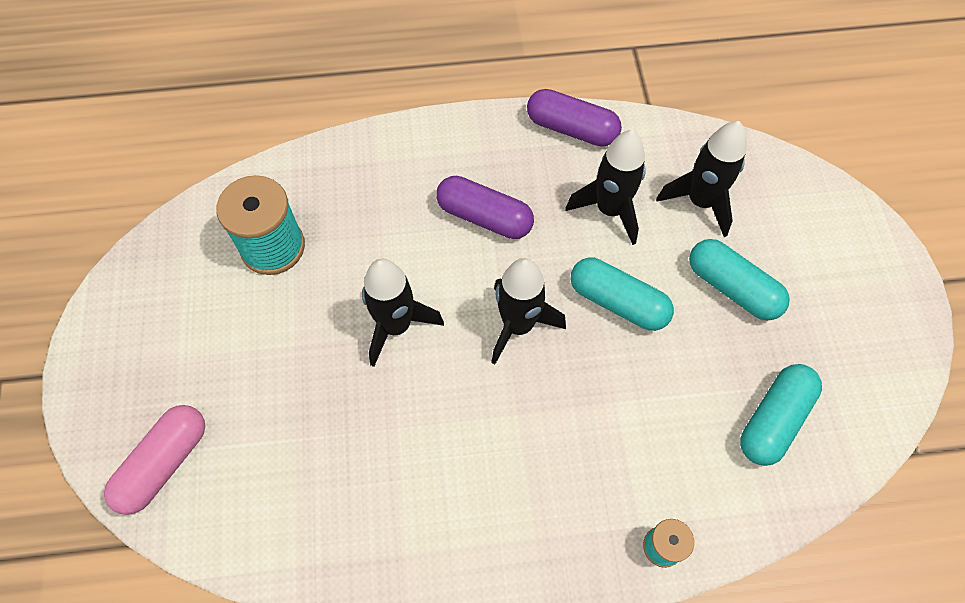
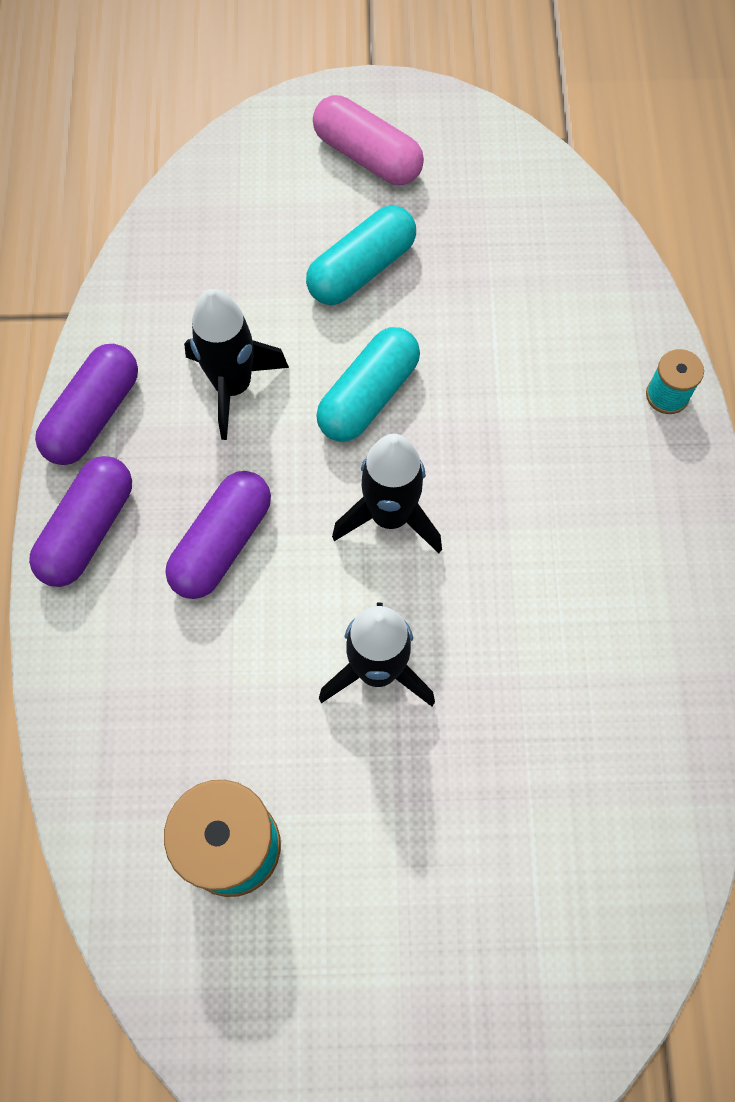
camera: 85 degrees left, 5 degrees up
pink capsule [104,405,205,515] -> pink capsule moved to [313,95,424,185]
black rocket [656,121,747,237] -> none
turquoise capsule [740,364,822,466] -> none
none -> purple capsule [29,456,132,587]

